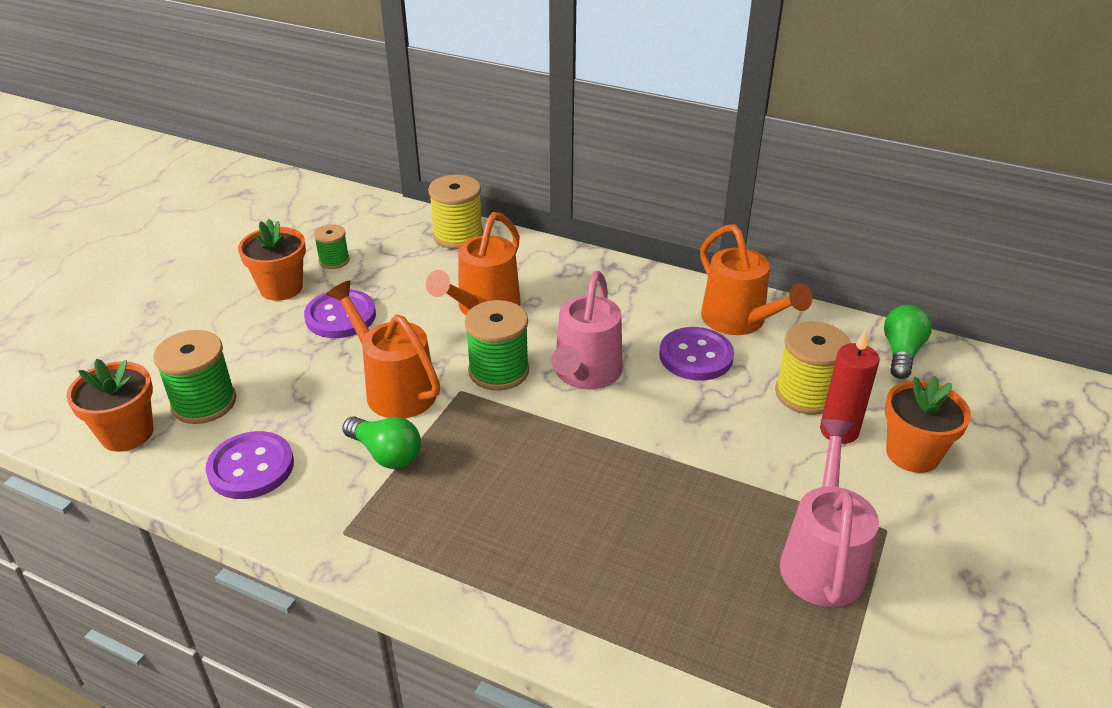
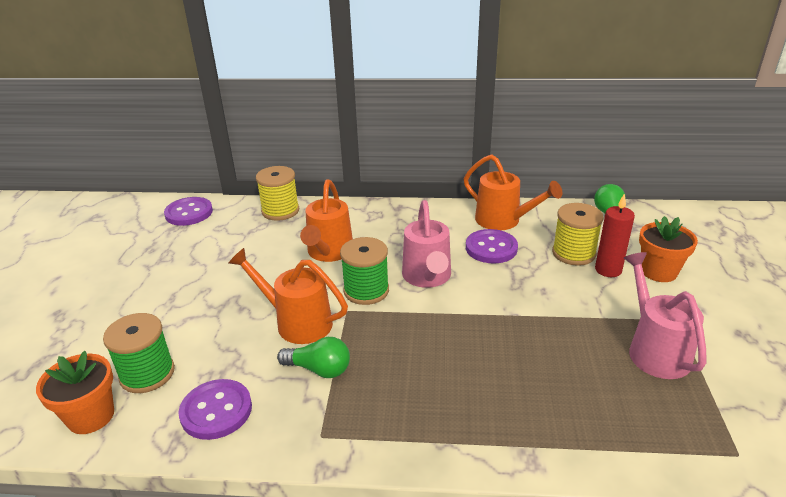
camera: 20 degrees left, 5 degrees down
orange flower pot [238,219,306,301] -> none
purple button [304,289,376,338] -> purple button moved to [164,197,213,226]
green spool [314,224,350,269] -> none

